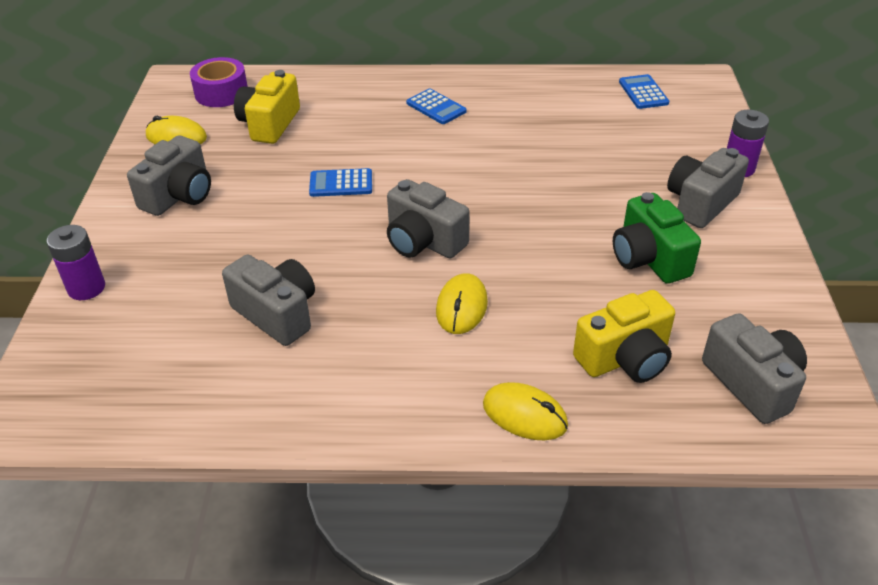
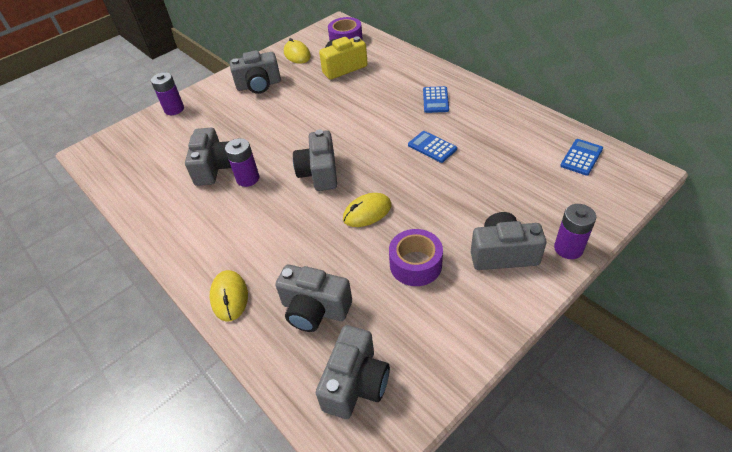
camera: 50 degrees right, 5 degrees up
blue calculator [309,168,372,197] -> blue calculator moved to [408,131,457,163]
yellow mouse [436,273,488,334] -> yellow mouse moved to [343,193,391,227]
yellow camera [573,290,675,383] -> grey camera [275,265,352,332]
green camera [613,192,701,284] -> purple tape [389,229,443,286]
none -> purple battery [225,138,259,187]

